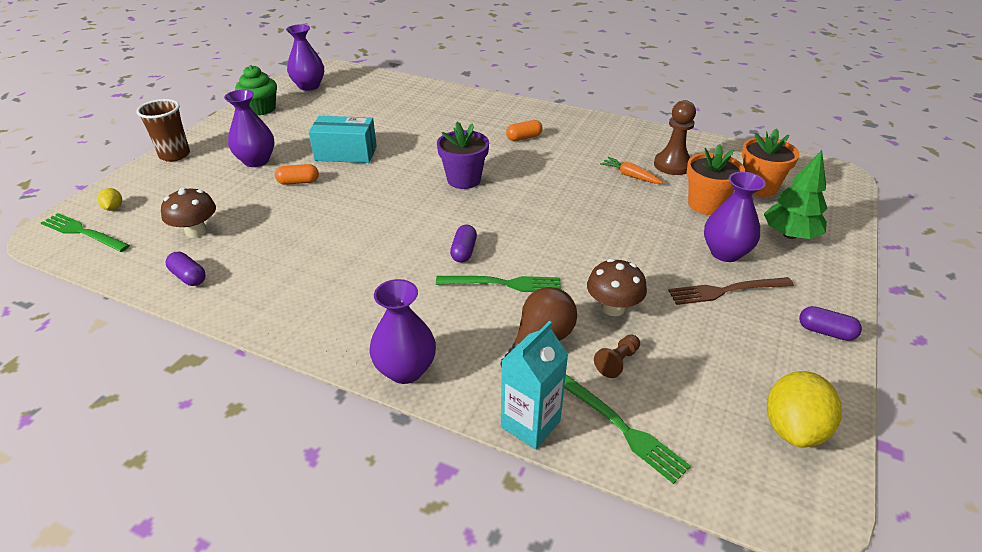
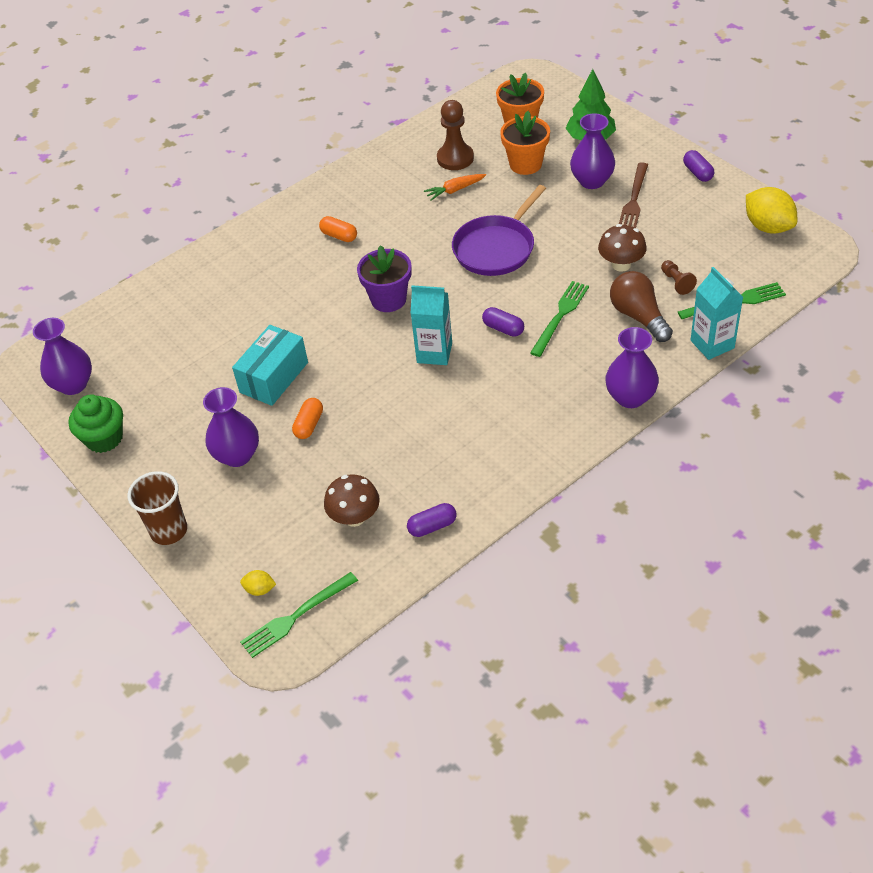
camera: 60 degrees left, 10 degrees up
orange capsule [506,120,543,141] -> orange capsule turned 60 degrees counterclockwise [319,216,357,242]
purple capsule [799,306,862,341] -> purple capsule turned 75 degrees counterclockwise [683,150,714,182]
none -> turquoise carton [410,285,452,365]
none -> purple pan [452,185,546,276]

